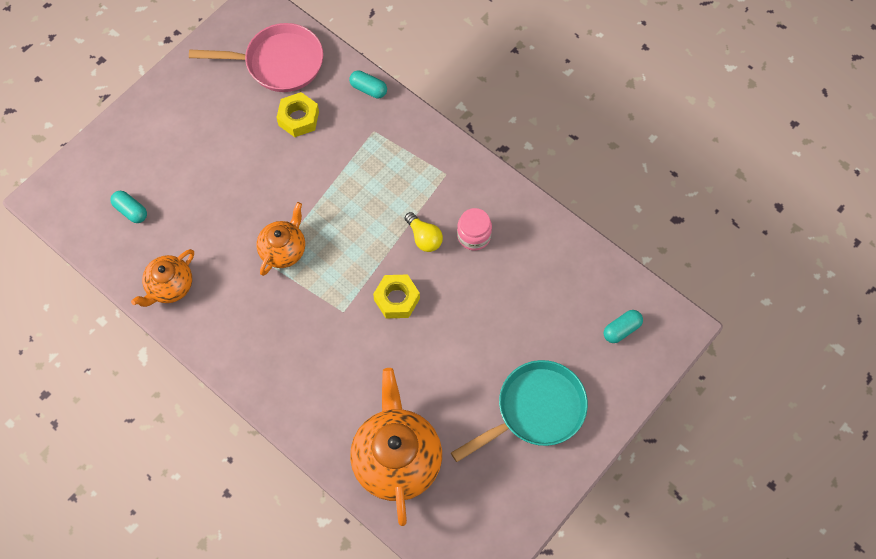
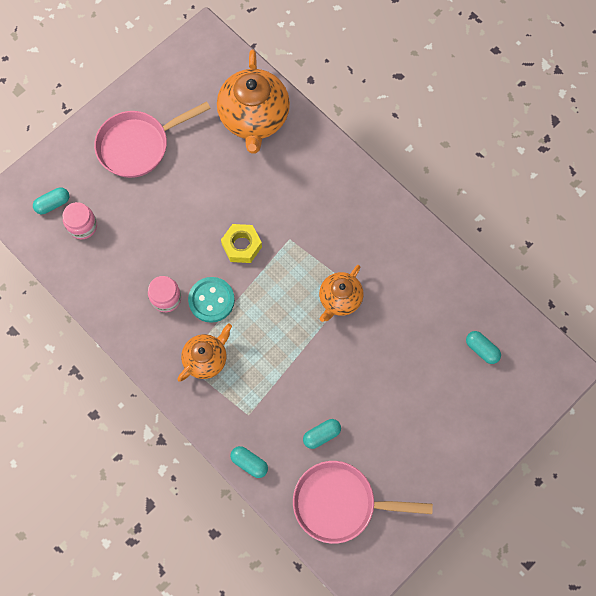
camera: 175 degrees left, 5 degrees up
orange teapot [131,249,194,307] -> orange teapot moved to [178,324,232,382]
yellow nut [276,92,319,137] -> turquoise capsule [303,419,341,449]
yellow light bulb [405,212,443,252] -> turquoise button [188,277,235,323]
turquoise pan [451,360,588,462] -> pink pan [94,101,211,178]
none -> pink jar [62,202,97,239]

